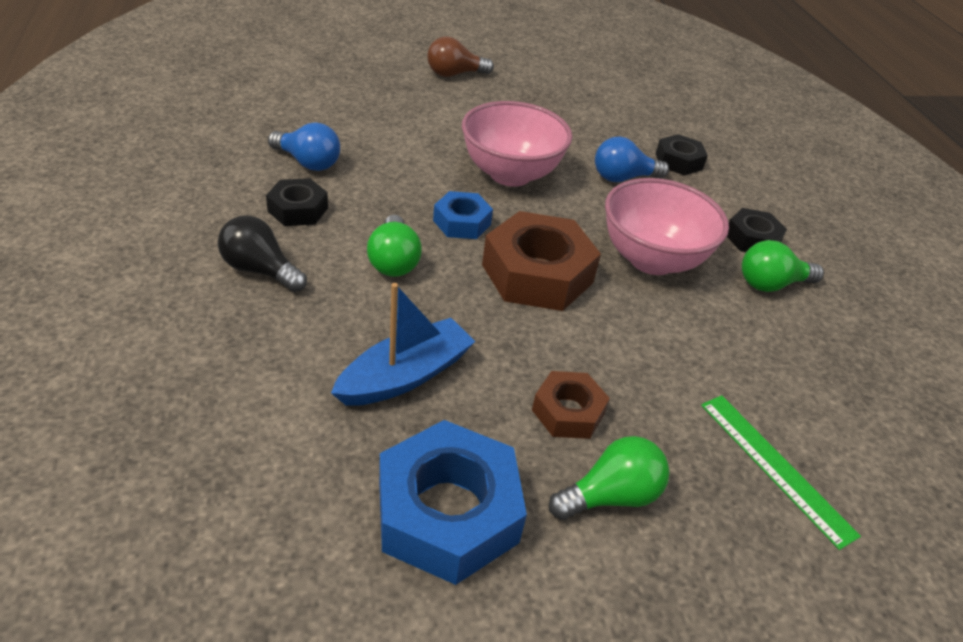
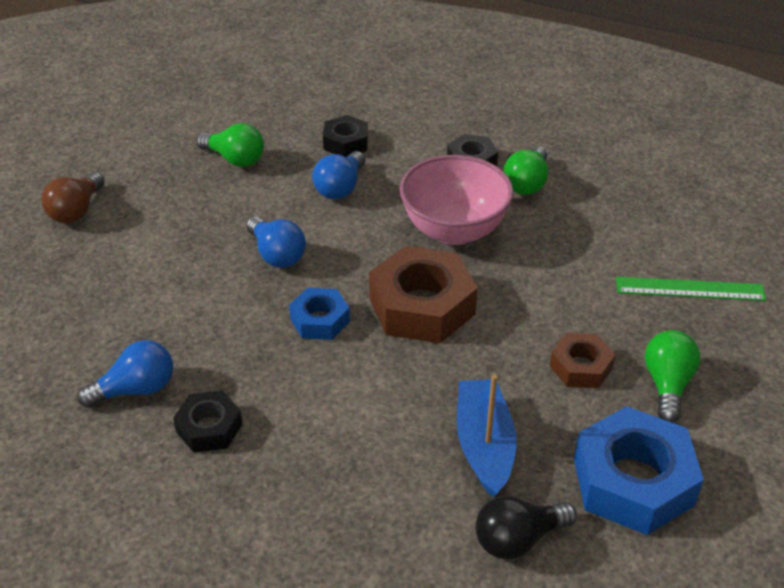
camera: 50 degrees left, 0 degrees up
black light bulb [218,216,307,292] -> black light bulb moved to [475,496,577,560]
green light bulb [367,215,422,277] -> green light bulb moved to [197,123,264,167]
pink bowl [462,101,572,187] -> blue light bulb [246,216,306,268]

